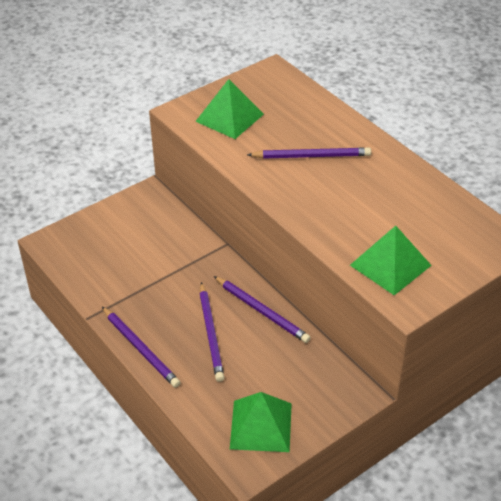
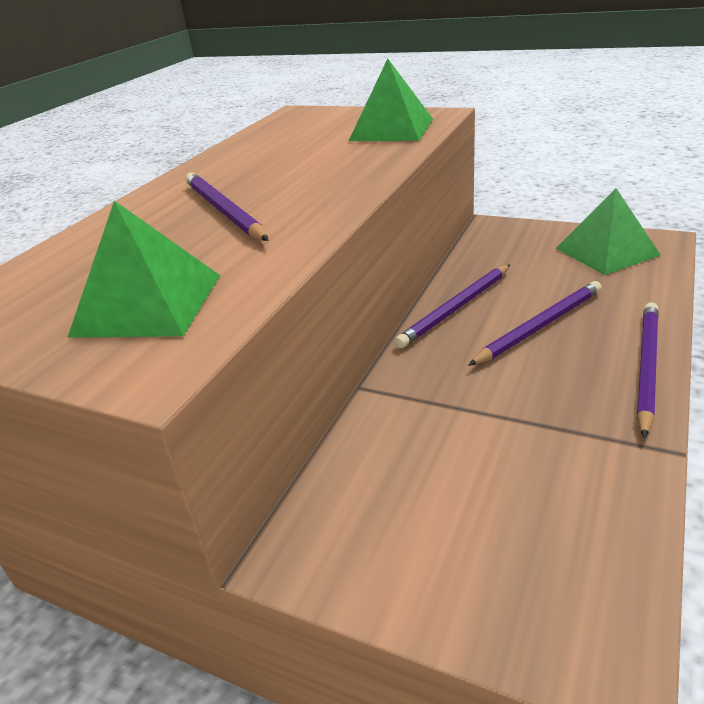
camera: 115 degrees left, 10 degrees down
purple pencil [214,276,311,343] -> purple pencil turned 150 degrees counterclockwise [395,264,510,348]

